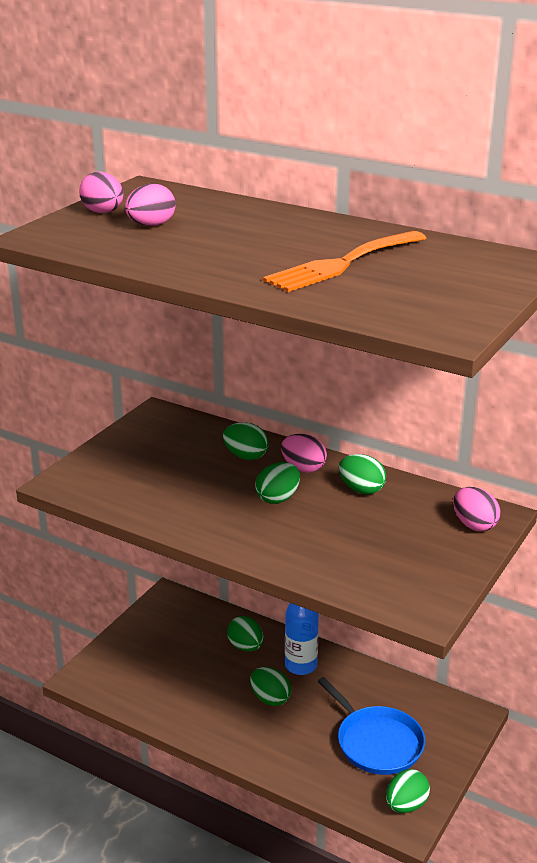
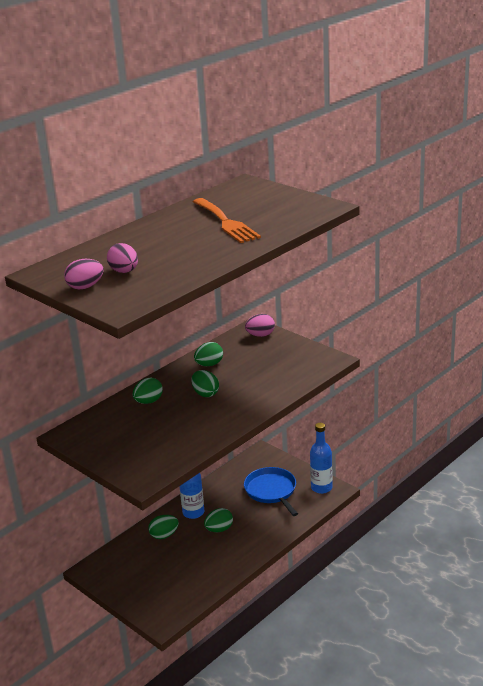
camera: 75 degrees left, 0 degrees up
pink egg [281,434,327,473] -> none
blue pan [318,677,425,775] -> blue pan turned 90 degrees counterclockwise [244,467,298,516]
green egg [386,769,430,813] -> blue bottle [310,423,333,494]

